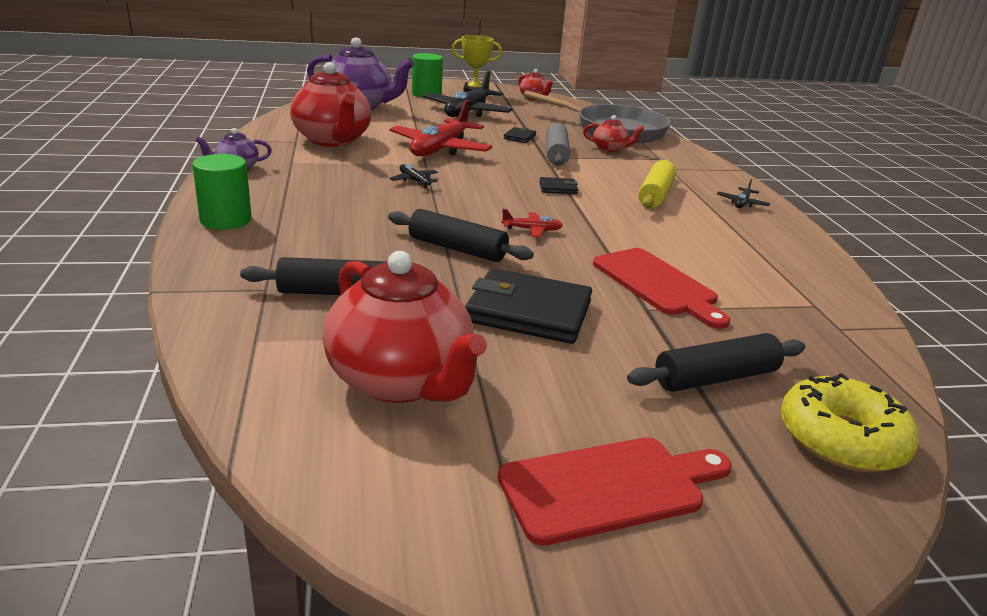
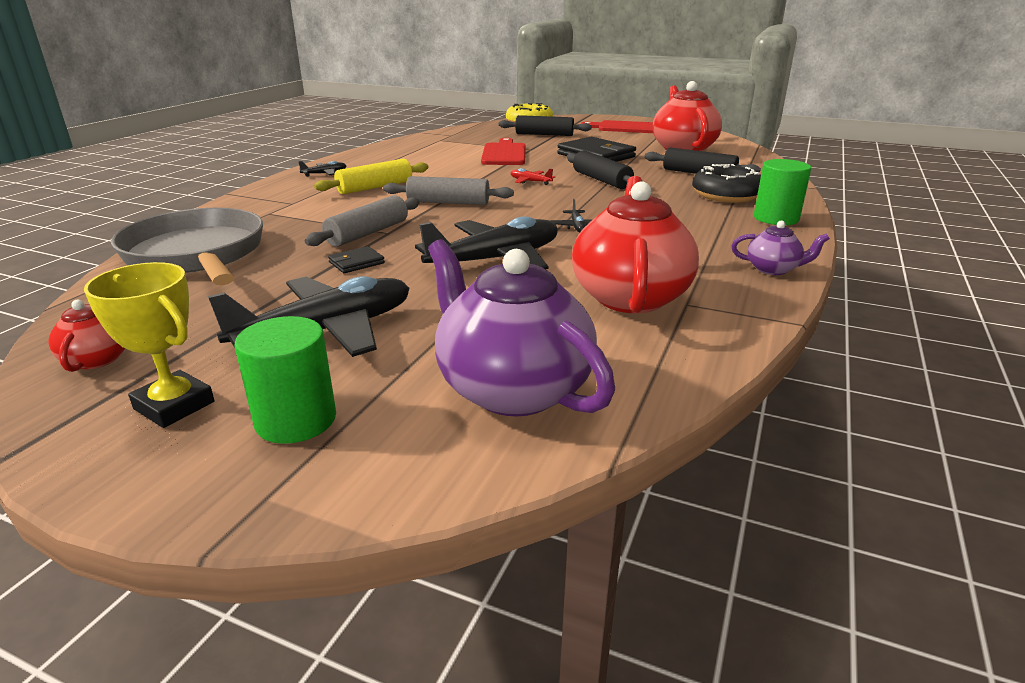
camera: 145 degrees left, 0 degrees up
red plane [390,100,492,156] -> black plane [415,216,558,269]
black wallet [539,177,578,194] -> grey rolling pin [383,176,514,205]
red teapot [583,115,644,152] -> none
none -> black donut [692,164,761,203]

